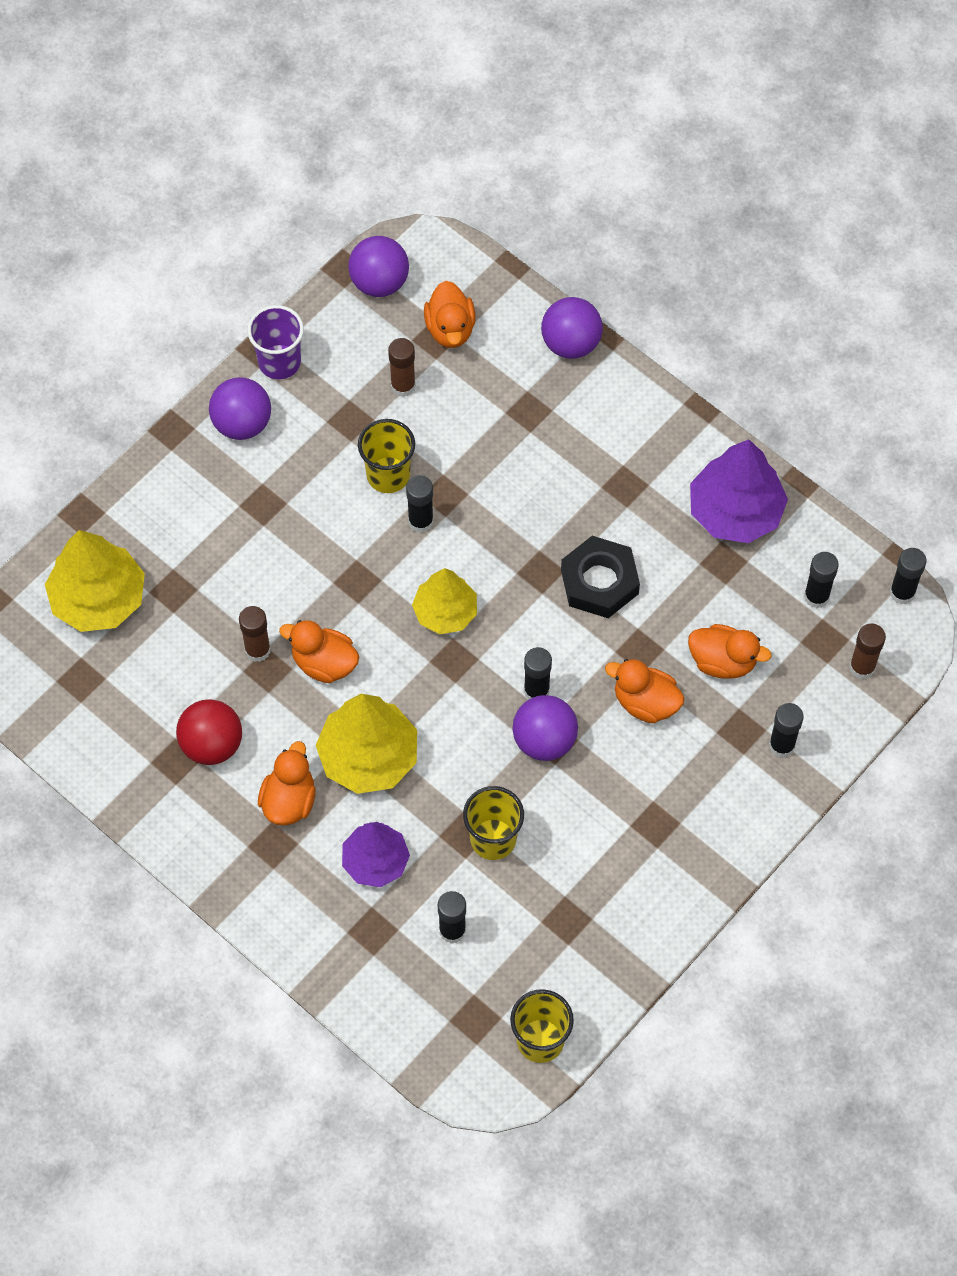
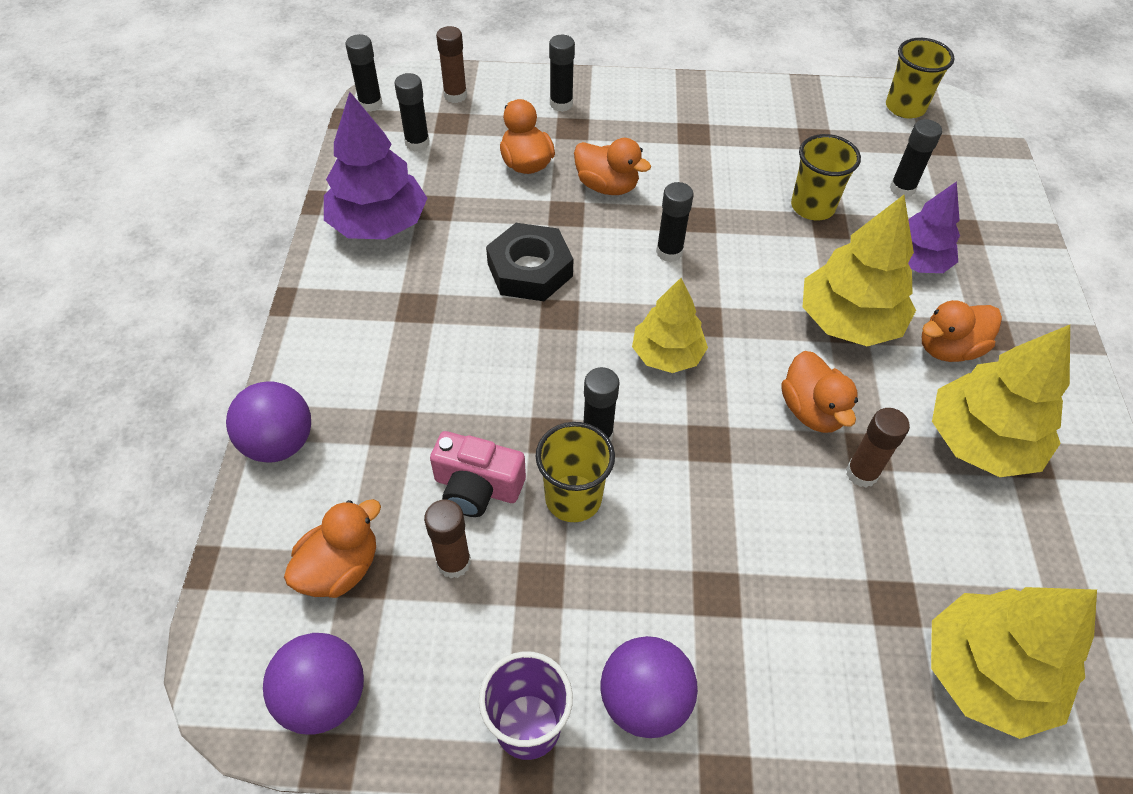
camera: 130 degrees left, 10 degrees down
red ball [176,699,242,765] -> yellow tree [932,325,1070,477]
purple ball [512,695,578,761] -> none
orange duck [605,659,684,723] -> orange duck turned 45 degrees counterclockwise [574,138,651,195]
none -> pink camera [430,431,526,517]

